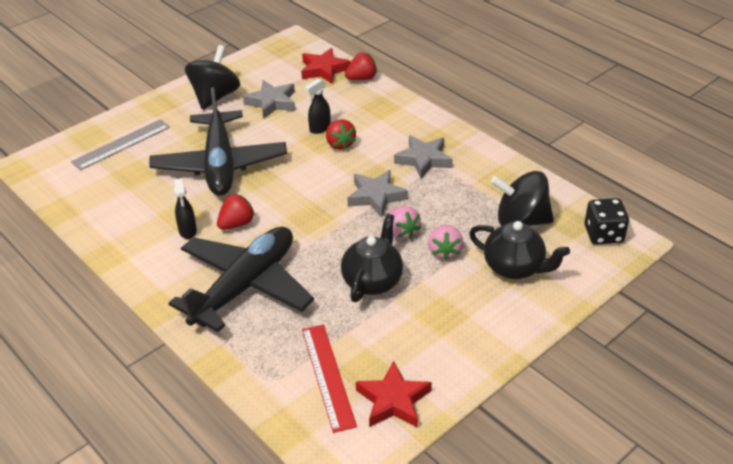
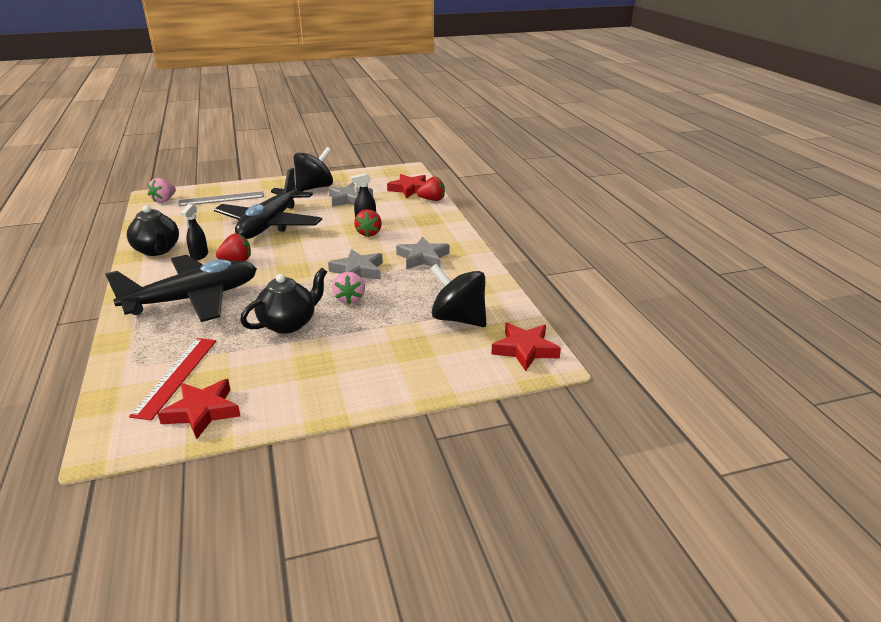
camera: 25 degrees right, 10 degrees down
pink strawberry [428,225,464,260] -> pink strawberry moved to [148,178,176,203]
black teapot [469,221,570,279] -> black teapot moved to [127,205,179,256]
black dice [584,198,629,244] -> red star [491,323,561,371]

